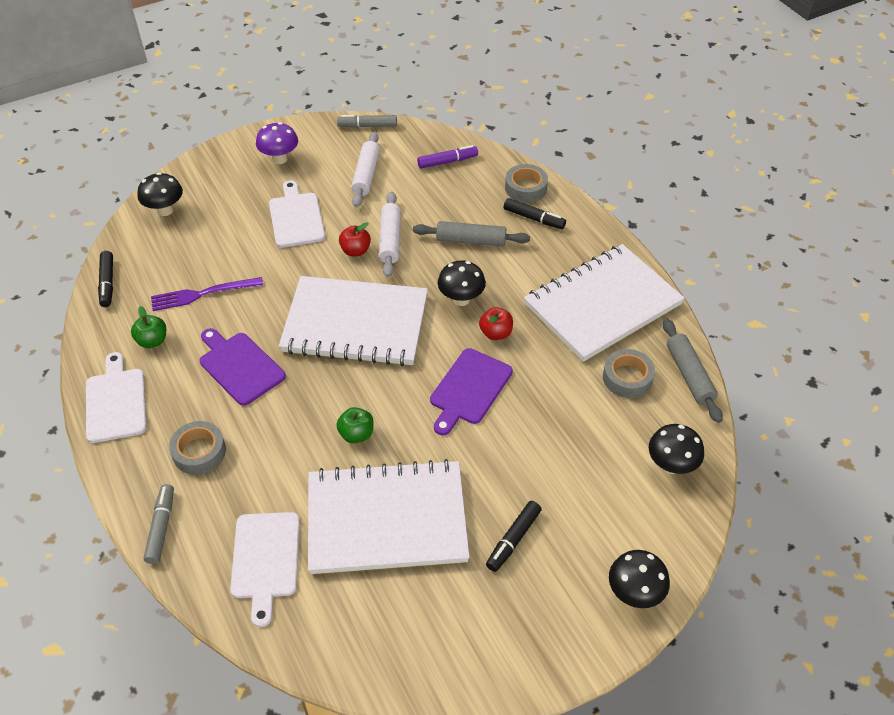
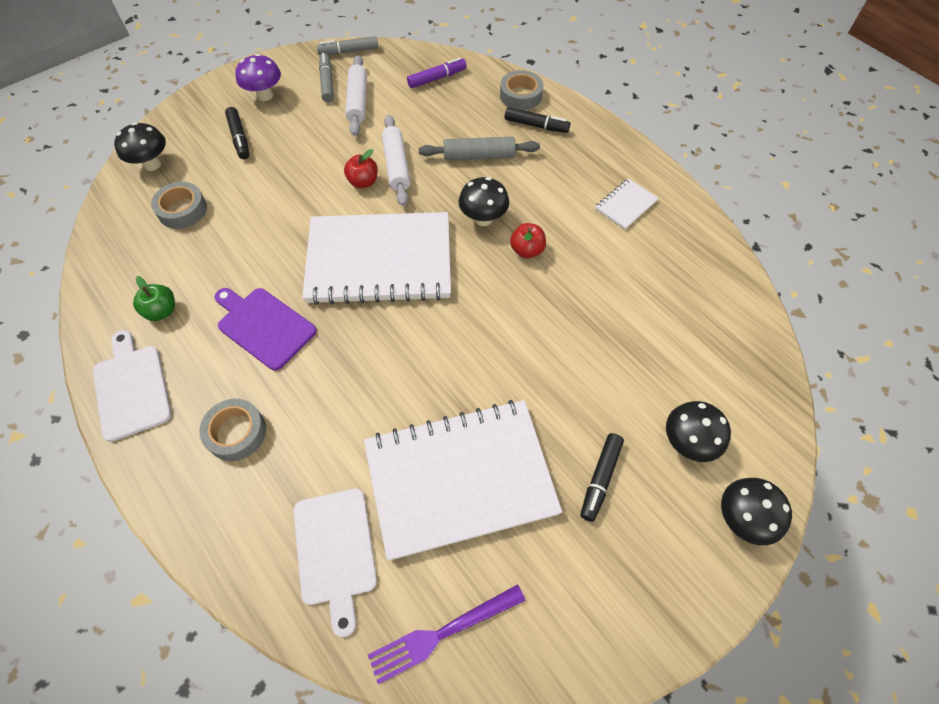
camera: 10 degrees left, 10 degrees up
black marker [98,251,113,307] -> black marker moved to [225,107,250,159]
grey marker [144,484,174,564] -> grey marker moved to [319,53,334,102]
purple fork [151,277,263,311] -> purple fork moved to [368,584,526,684]
white cutting board [269,180,325,248] -> none
green apple [336,407,373,443] -> none
purple cutting board [430,348,513,435] -> none
white notebook [524,244,685,362] -> white notebook [595,178,659,230], size x0.40
grey tape [603,349,655,398] -> grey tape moved to [151,182,207,229]
black mushroom [649,424,704,474] -> black mushroom moved to [666,401,731,462]
grey rolling pin [663,319,723,423] -> none

